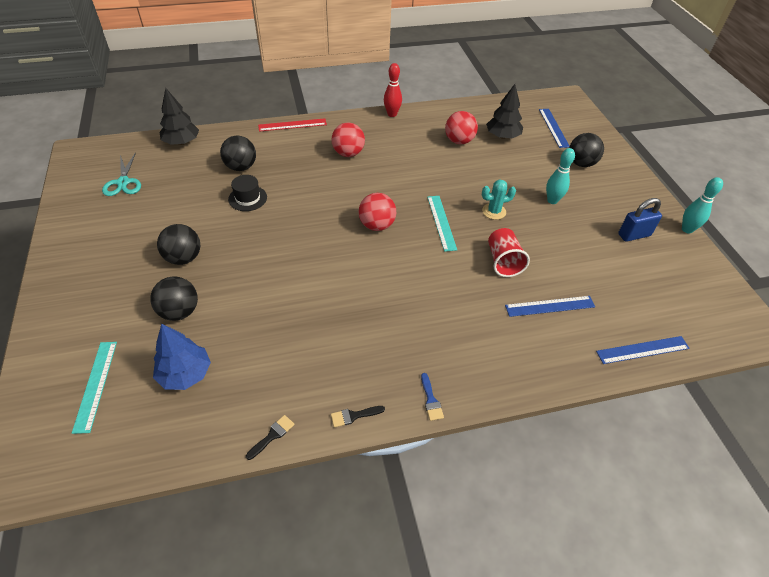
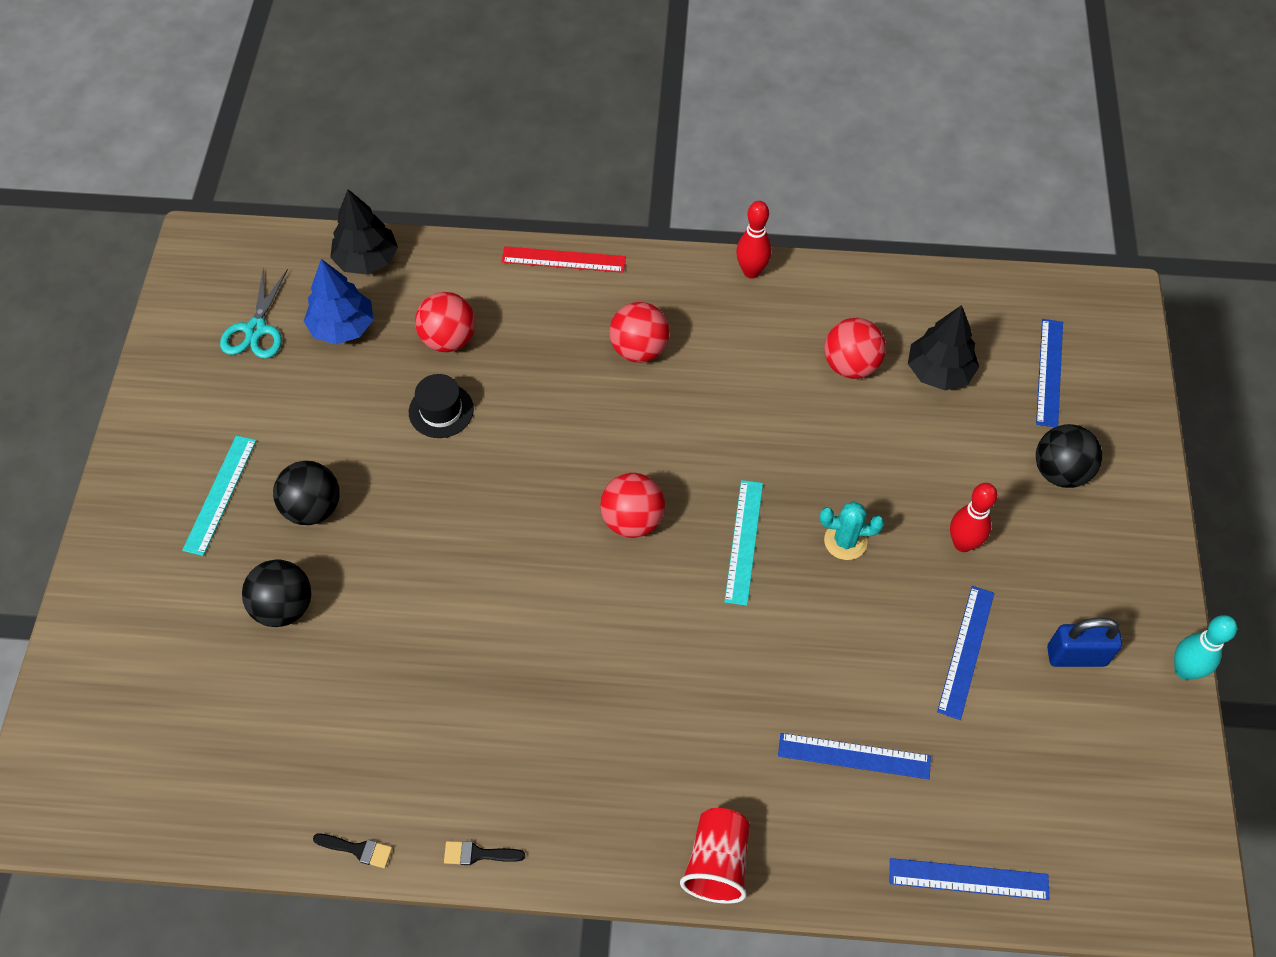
camera: 20 degrees right, 10 degrees up
turquoise ruler [72,342,117,434] -> turquoise ruler moved to [182,435,256,556]
blue tree [153,324,211,390] -> blue tree moved to [304,259,374,344]
black ball [220,136,256,171] -> red ball [415,292,476,352]
black brush [246,415,295,460] -> black brush turned 45 degrees clockwise [313,834,392,868]
blue brush [421,373,444,421] -> none
red cup [488,228,530,277] -> red cup moved to [680,808,750,904]
turquoise bowling pin [546,148,575,204] -> red bowling pin [950,483,997,552]
none -> blue ruler [937,586,995,720]

